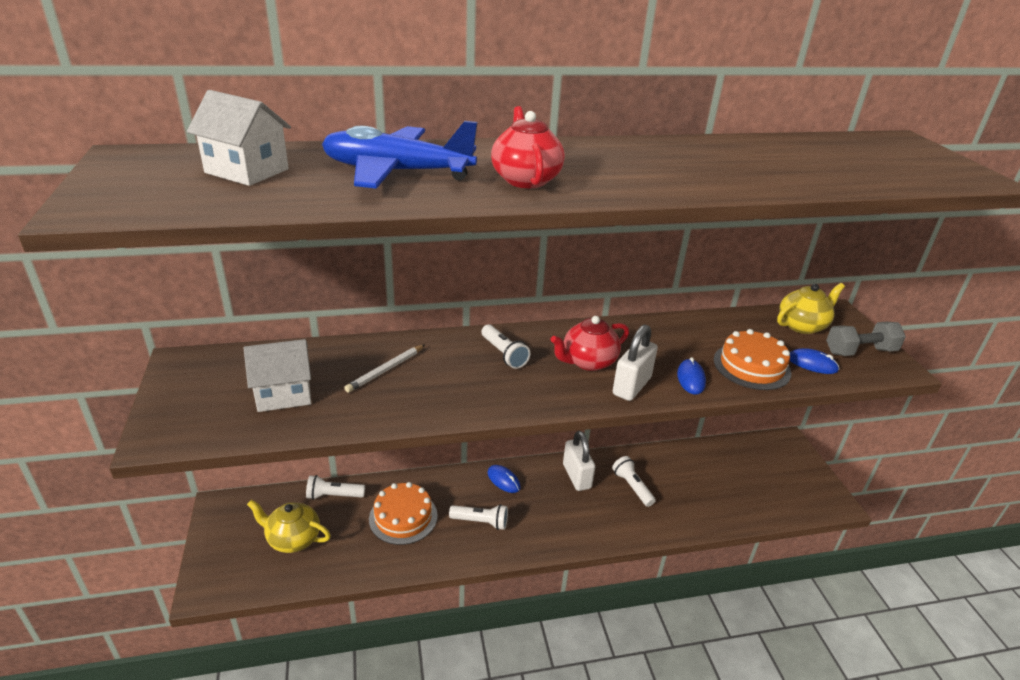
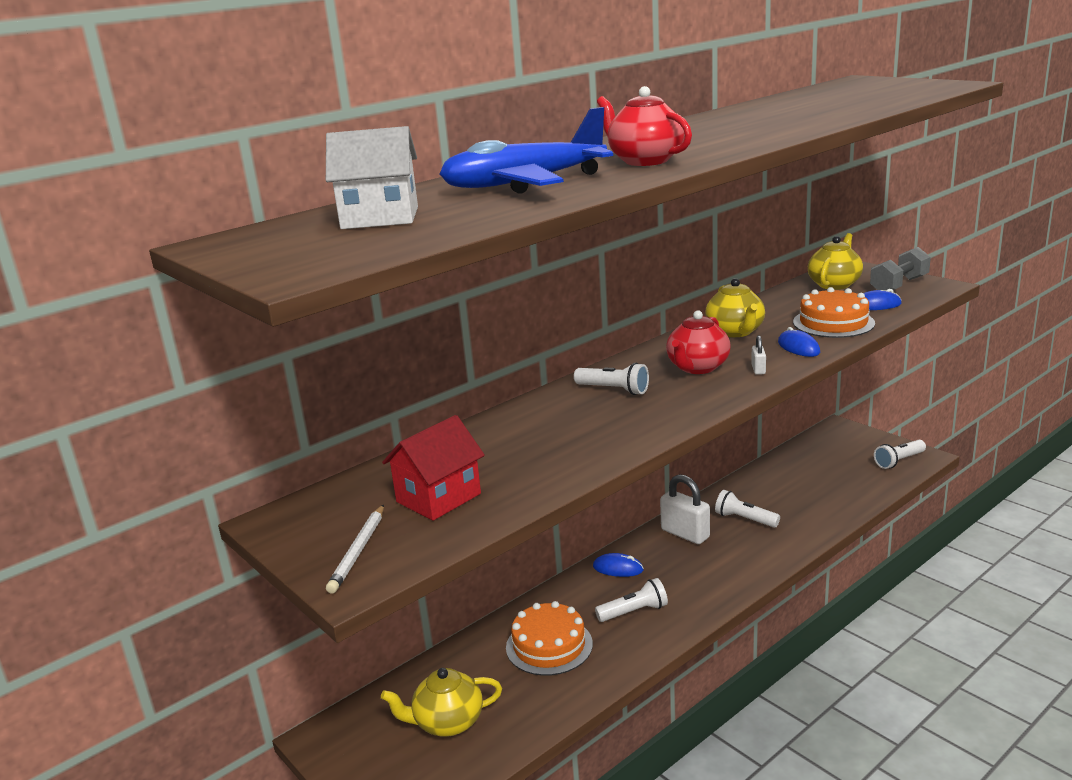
camera: 25 degrees left, 10 degrees down
white house [244,339,311,412] -> red house [382,415,485,521]
white flashlight [306,475,365,500] -> white flashlight moved to [874,440,926,469]
white pencil [344,345,425,393] -> white pencil moved to [326,505,384,594]
white padlock [613,325,658,401] -> white padlock [751,335,766,375], size x0.47
none -> yellow teapot [705,278,765,337]

